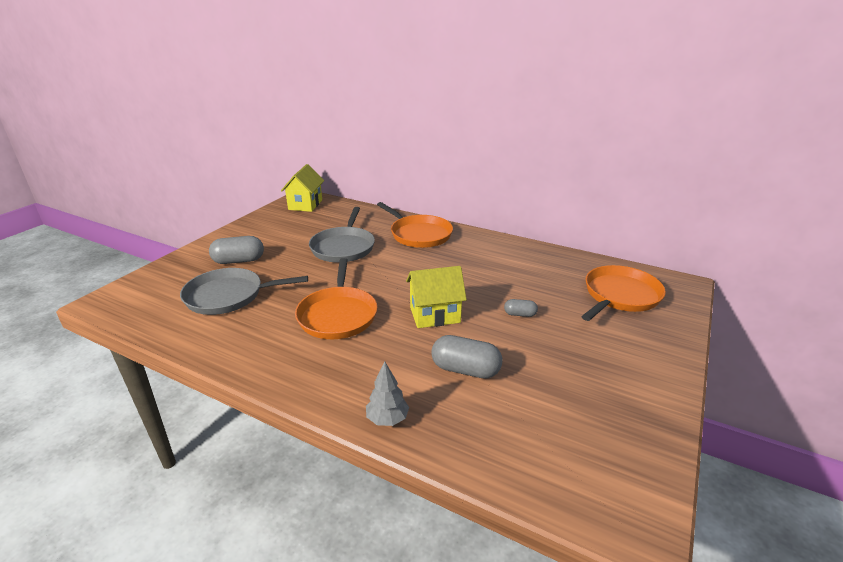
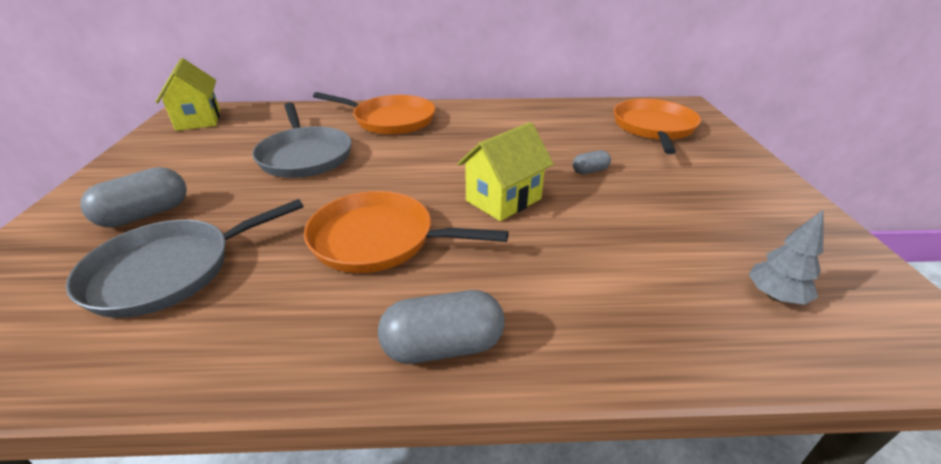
camera: 30 degrees left, 5 degrees up
orange pan [295,258,377,339] -> orange pan turned 135 degrees clockwise [304,191,509,273]
grey tree [366,361,409,426] -> grey tree moved to [748,209,824,305]
grey capsule [431,335,503,379] -> grey capsule moved to [378,290,505,364]

